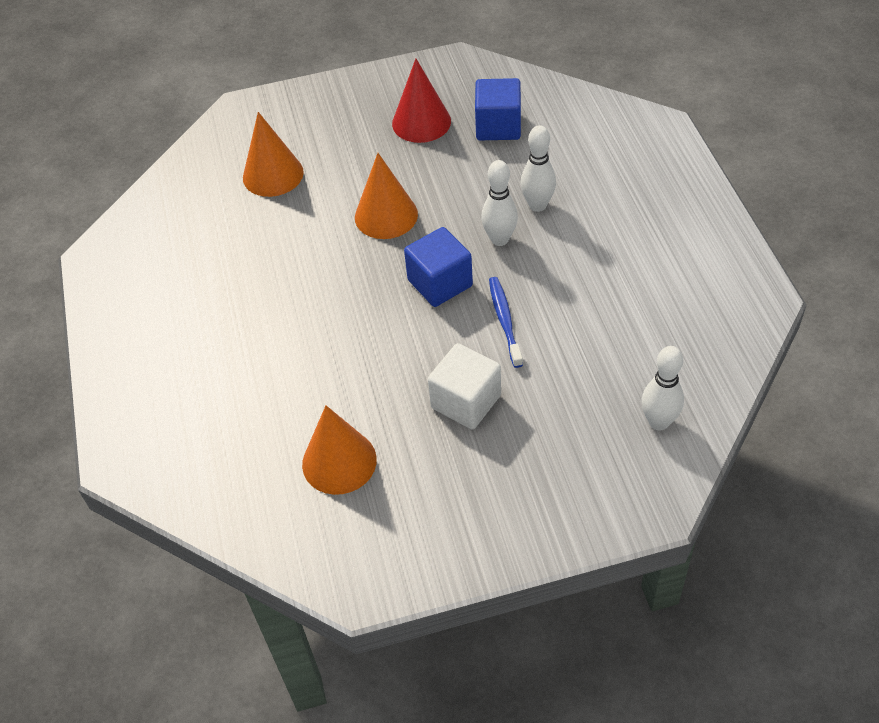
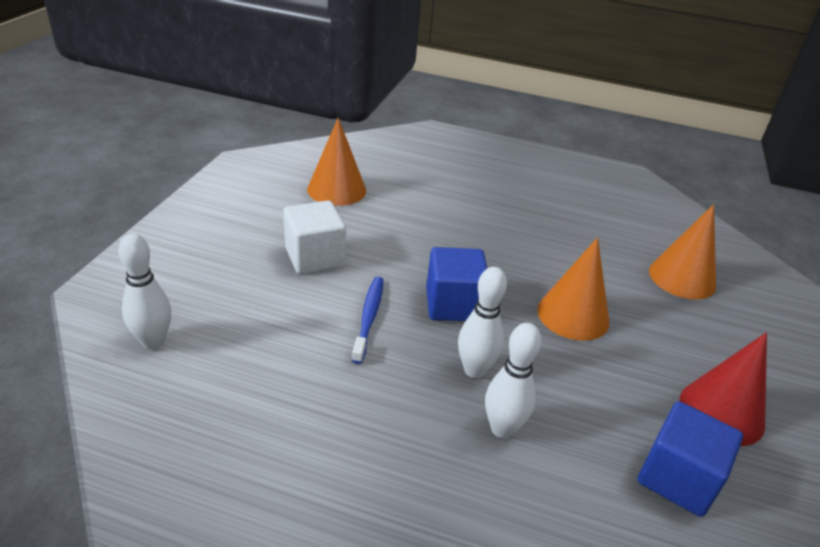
camera: 115 degrees right, 15 degrees down
blue toothbrush [489,277,523,368] -> blue toothbrush turned 105 degrees counterclockwise [352,276,384,364]

